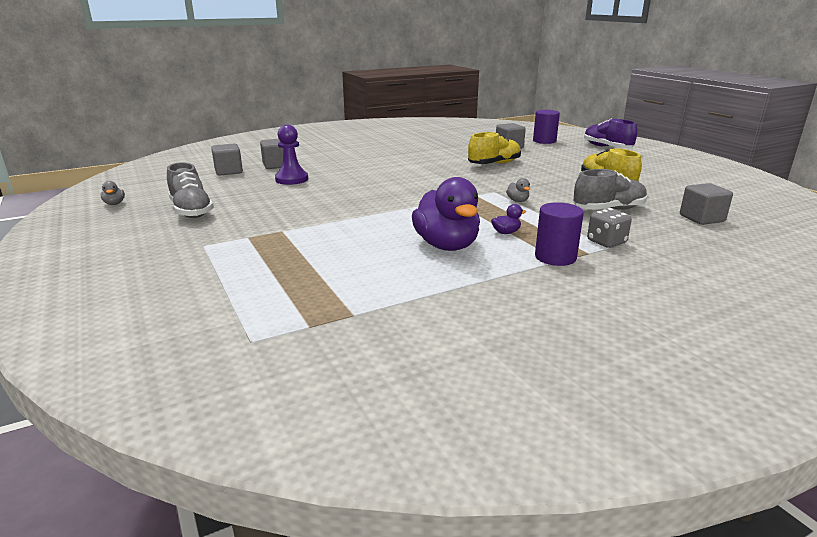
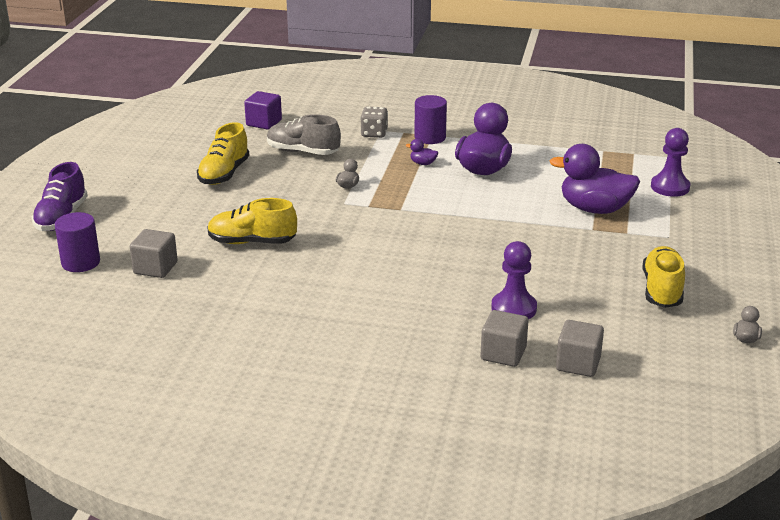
camera: 140 degrees left, 5 degrees up
grey shoe [167,162,214,218] -> yellow shoe [642,246,685,308]
grey cube [680,183,733,225] -> purple cube [244,91,282,130]
none -> purple duck [550,144,640,214]
none -> purple pawn [651,128,690,197]

